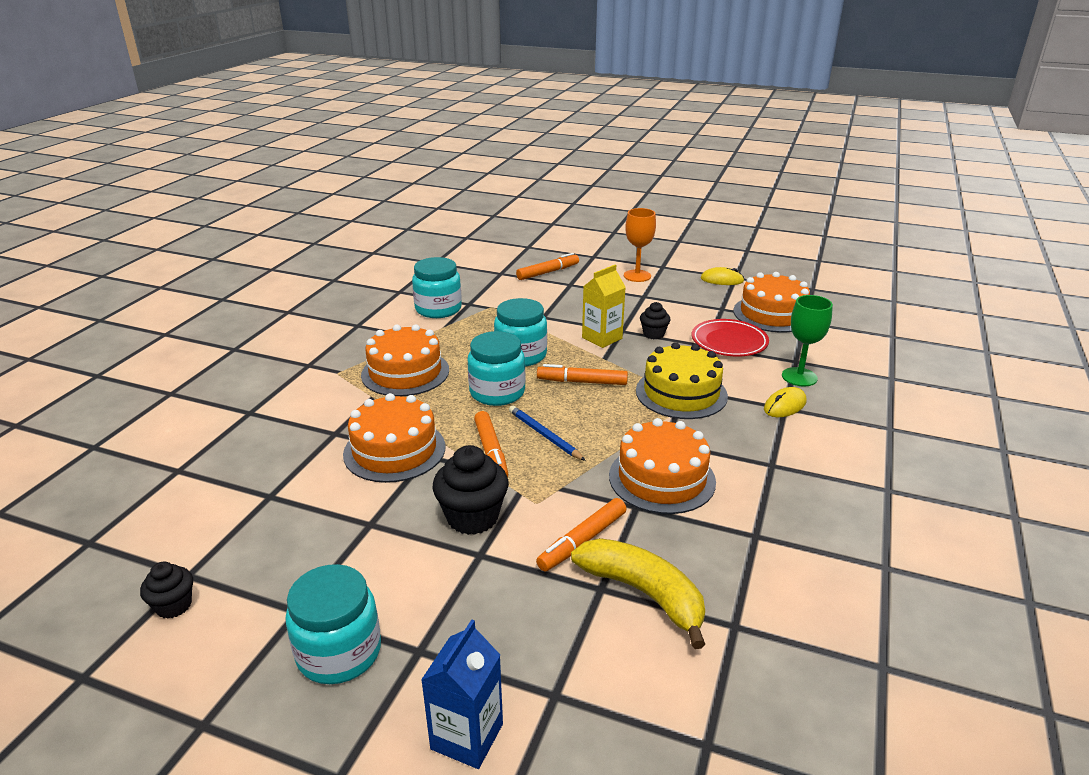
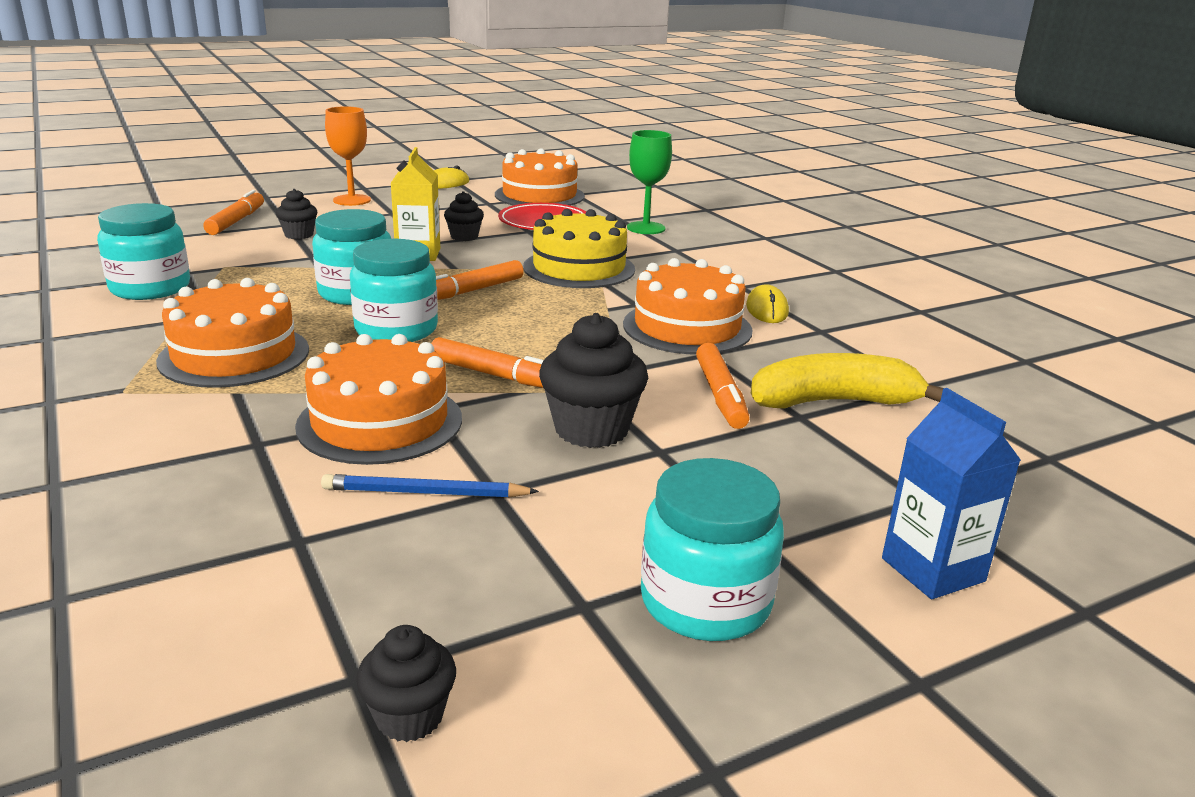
camera: 50 degrees left, 5 degrees down
blue pencil [509,406,586,461] -> blue pencil moved to [321,474,539,498]
yellow mouse [764,387,806,417] -> yellow mouse moved to [746,284,789,323]
none -> black cupcake [276,189,317,239]

